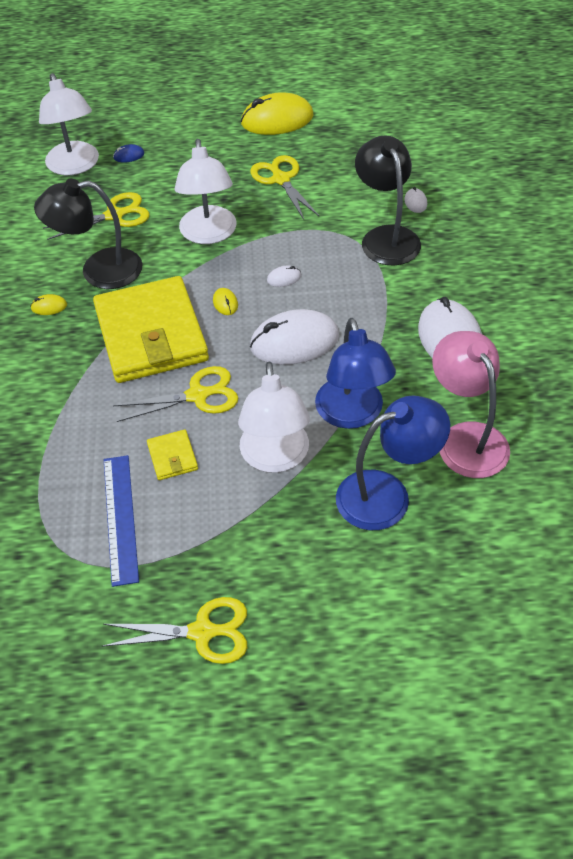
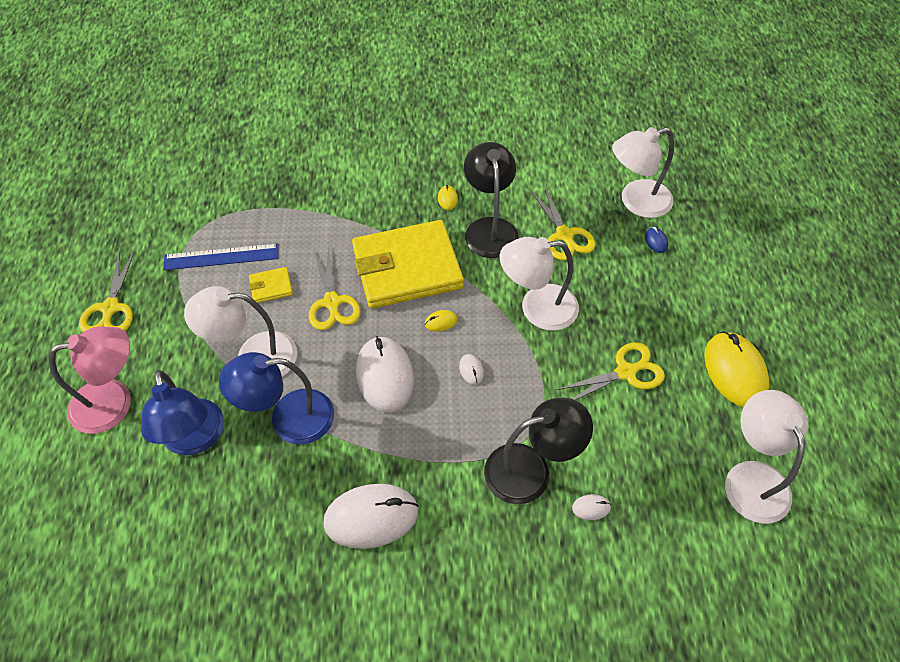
camera: 90 degrees right, 5 degrees up
pink lamp [432,331,510,478] -> pink lamp moved to [49,327,131,434]
none -> white lamp [725,390,808,524]

